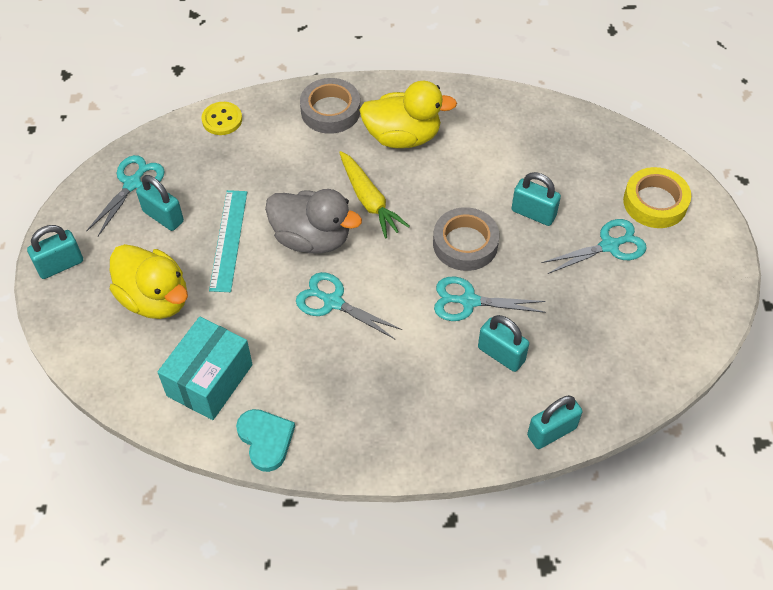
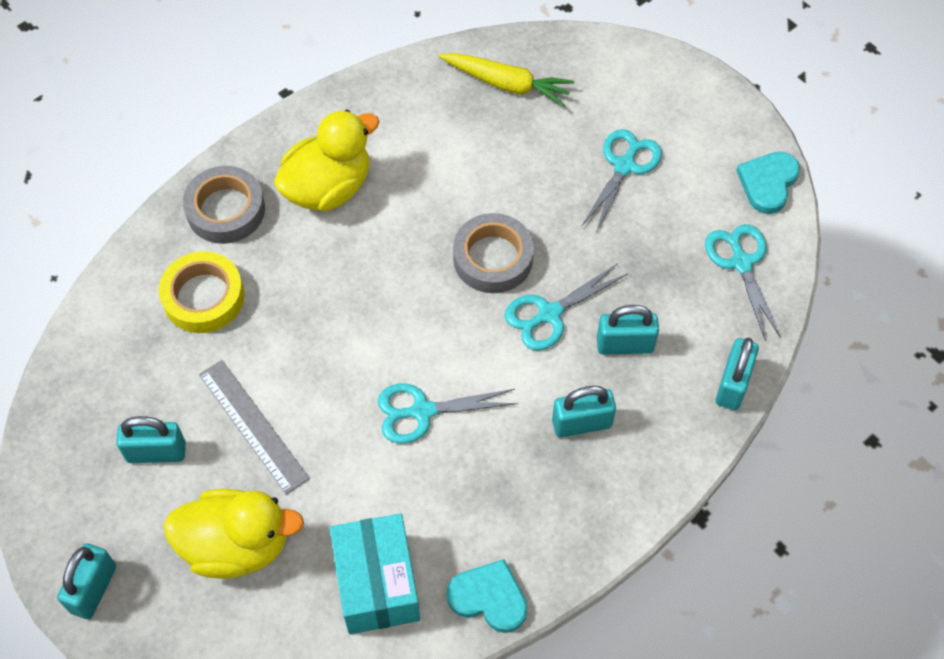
camera: 40 degrees left, 5 degrees up
turquoise scissors [86,155,165,236] -> turquoise scissors moved to [705,224,781,339]
yellow button [202,102,242,135] -> none
turquoise ruler [209,190,247,292] -> grey ruler [199,360,310,494]
grey duck [265,189,362,254] -> none
yellow carrot [339,151,410,238] -> yellow carrot moved to [439,53,574,107]
turquoise padlock [511,172,561,226] -> turquoise padlock moved to [552,386,616,438]
yellow tape [623,167,691,228] -> yellow tape moved to [159,251,244,333]
none -> turquoise heart [736,151,800,214]

